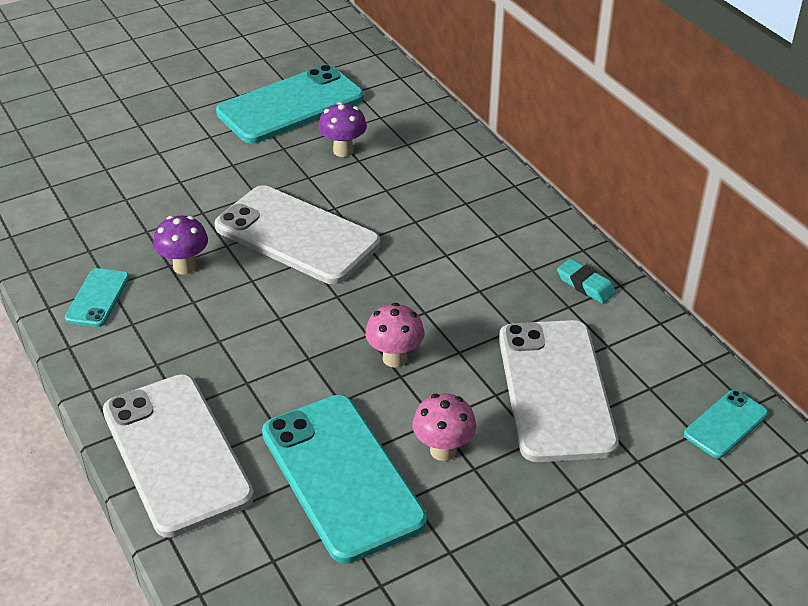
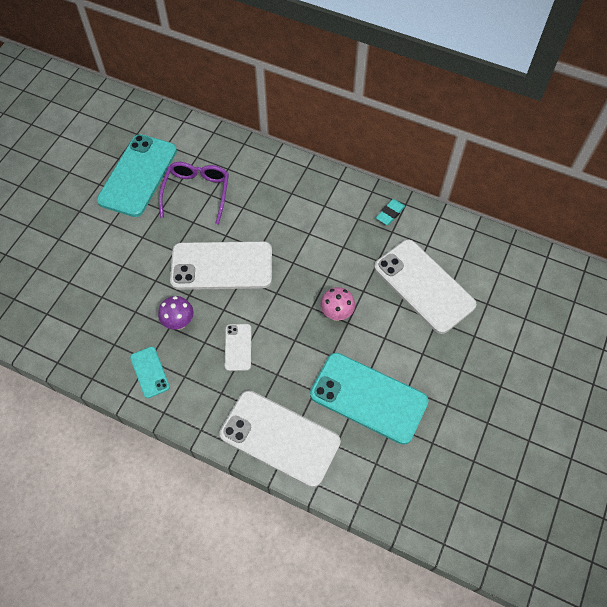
camera: 35 degrees left, 20 degrees up
purple mushroom [318,102,367,157] -> purple glasses [159,162,229,225]
pink mushroom [412,394,476,461] -> none
turquoise eraser [557,259,616,304] -> turquoise eraser turned 60 degrees counterclockwise [376,199,405,225]
turquoise phone [684,390,768,458] -> none
none -> white phone [225,324,251,371]

